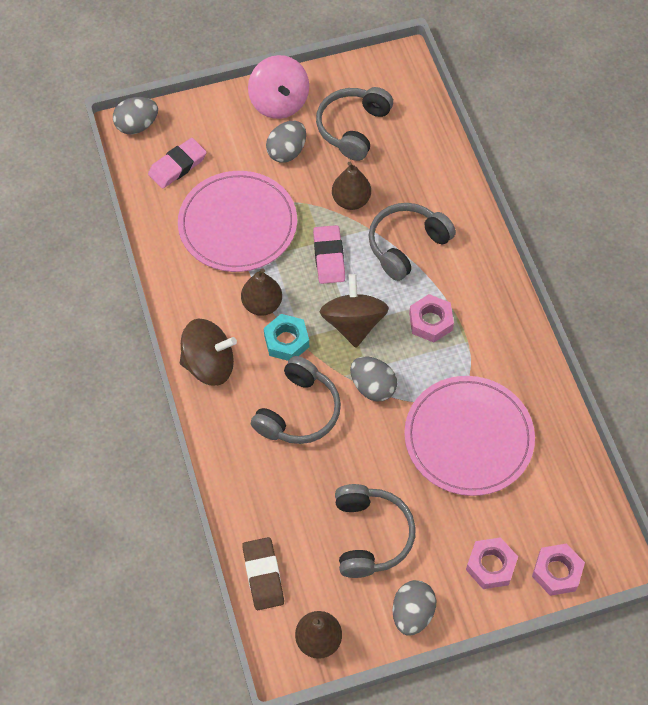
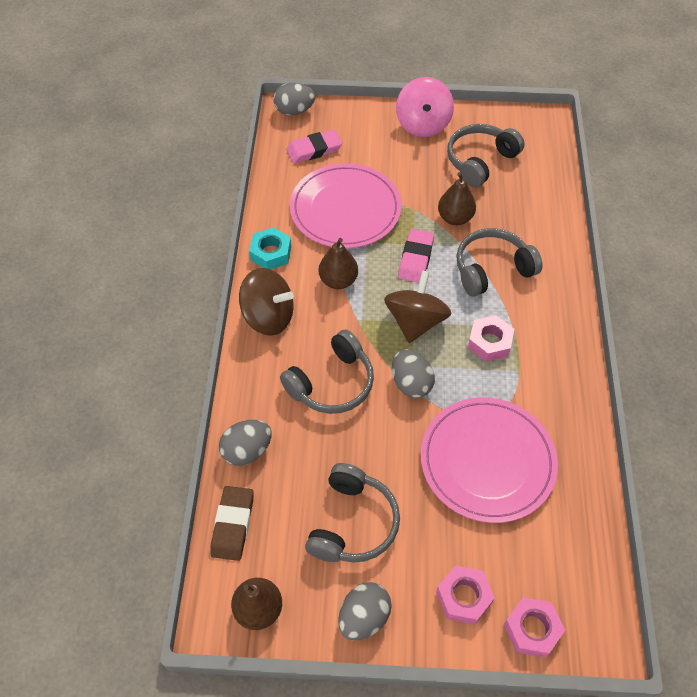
camera: 20 degrees right, 5 degrees down
turquoise nut [264,314,309,361] -> turquoise nut moved to [249,227,291,269]
grey egg [266,121,306,163] -> grey egg moved to [219,420,272,466]

